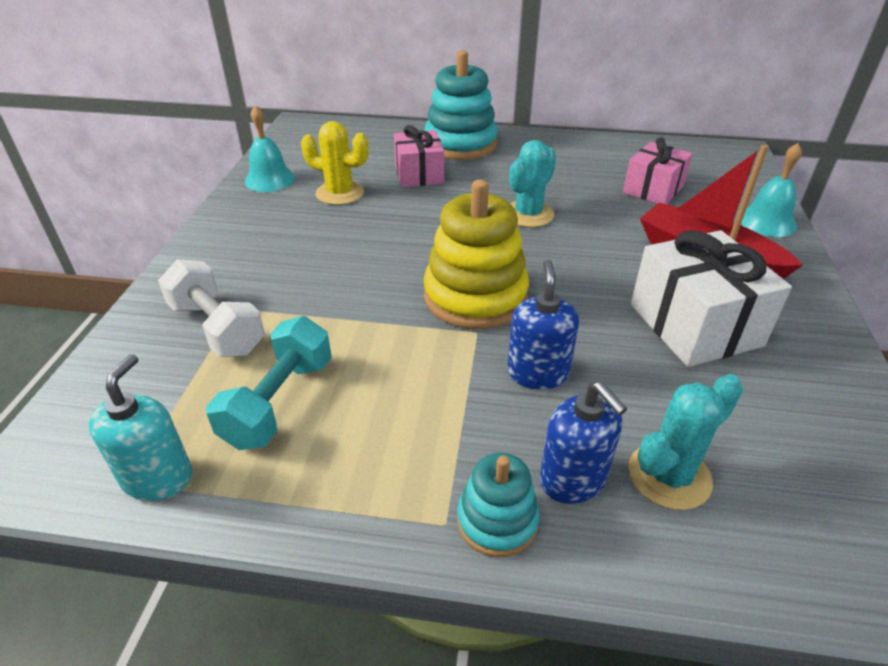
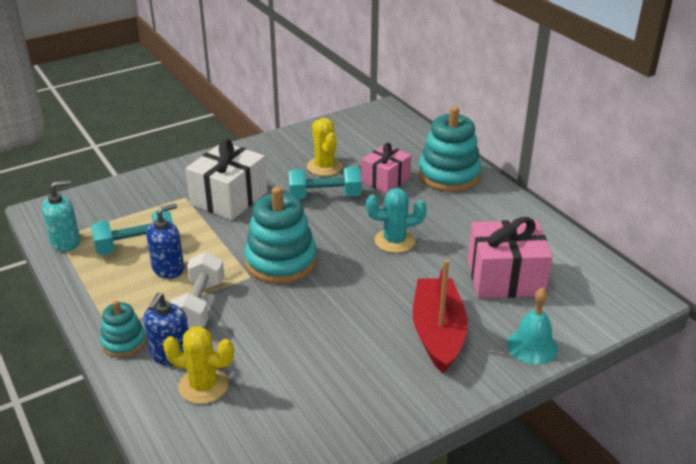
camera: 50 degrees right, 5 degrees down
white dumbbell [158,259,265,357] -> white dumbbell moved to [171,252,224,330]
turquoise bell [245,105,295,192] -> none
yellow stacking toy [424,179,529,329] -> turquoise stacking toy [244,187,317,284]
blue soap dispenser [507,260,579,389] -> blue soap dispenser moved to [146,203,184,279]
pink gift [623,137,693,204] -> pink gift [468,217,552,298], size x1.52
turquoise cactus [628,374,743,510] -> yellow cactus [163,326,234,404]
white gift [631,230,792,367] -> white gift moved to [185,139,267,220]
none -> turquoise dumbbell [289,167,362,199]

